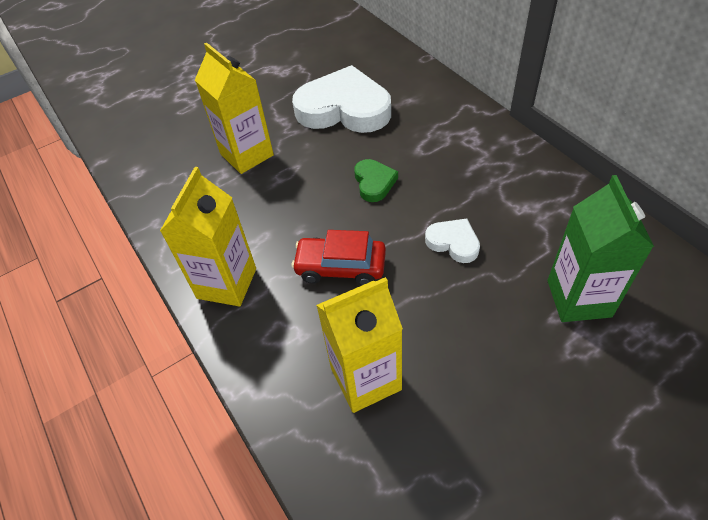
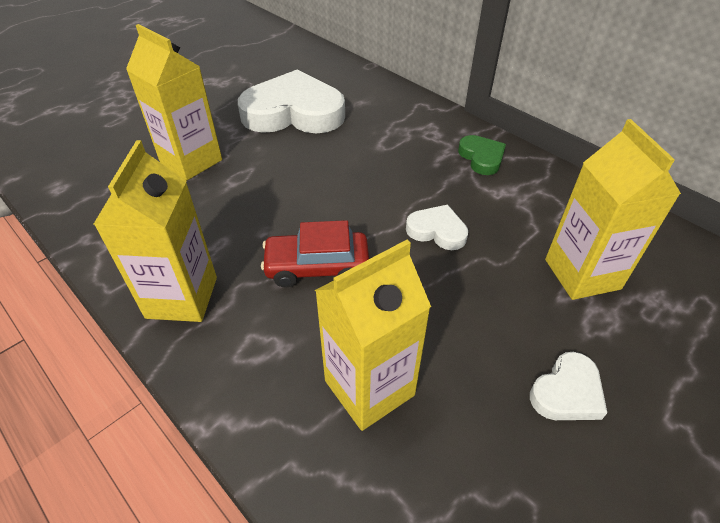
camera: 15 degrees left, 5 degrees down
green heart [354,159,398,202] -> green heart moved to [458,135,506,175]
green carton [547,175,654,322] -> yellow carton [545,119,681,300]
none -> white heart [530,352,607,420]

